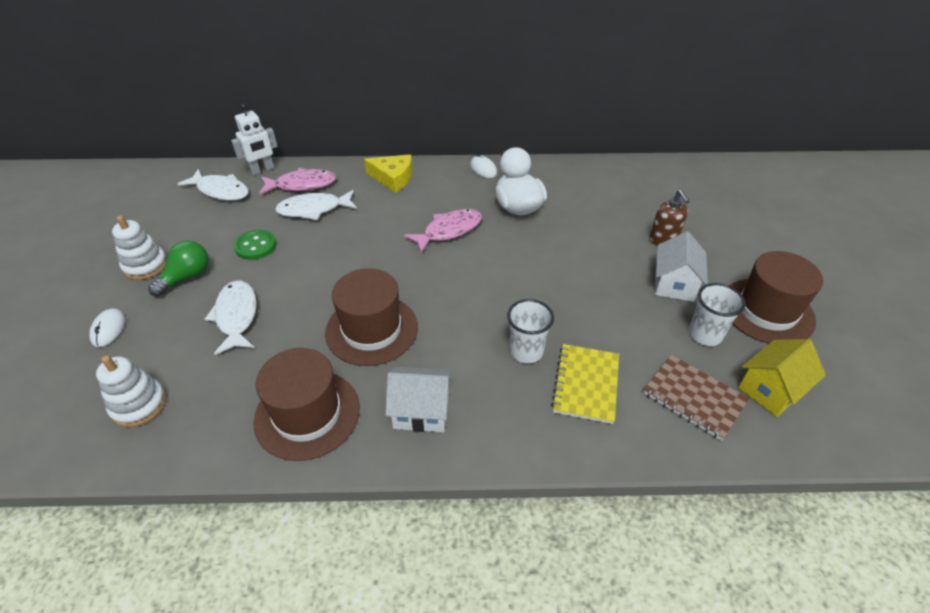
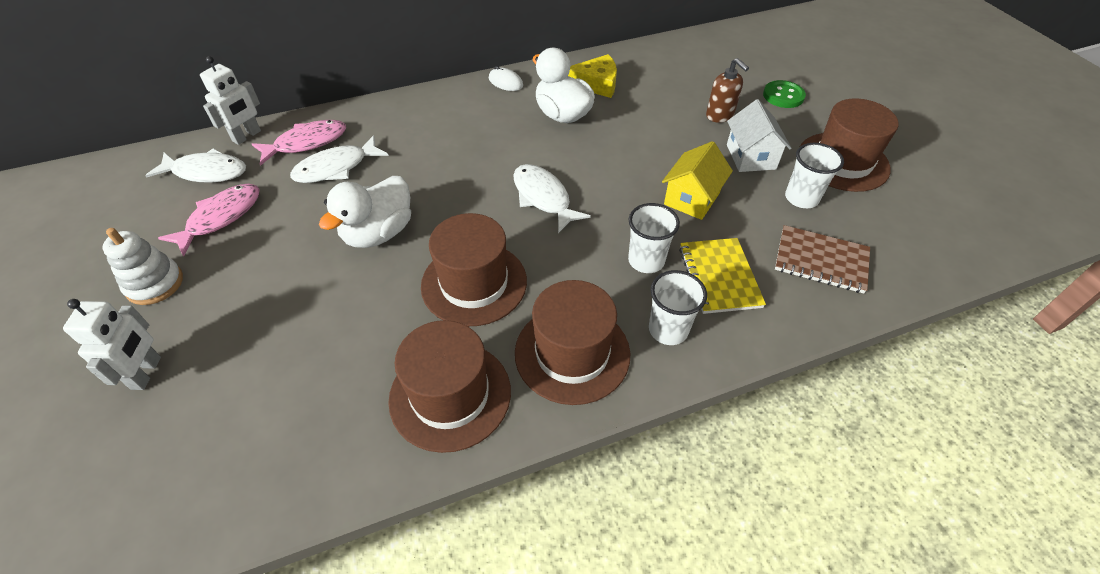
camera: 20 degrees left, 5 degrees up
white mouse [89,308,125,347] -> white robot [63,299,161,390]
white stacking toy [96,355,166,427] -> none
green light bulb [148,241,209,297] -> none
white fish [205,280,257,355] -> white fish moved to [513,164,591,233]
green button [234,229,276,260] -> green button moved to [763,80,806,108]
yellow cheese [364,155,412,193] -> yellow cheese moved to [568,54,617,98]
white house [385,367,452,432] -> brown hat [515,280,630,405]
pink fish [404,209,482,253] -> pink fish moved to [158,184,260,257]
yellow house [738,339,826,417] -> yellow house moved to [662,141,733,220]
none -> white duck [319,176,411,248]
none -> white cup [649,270,707,345]

